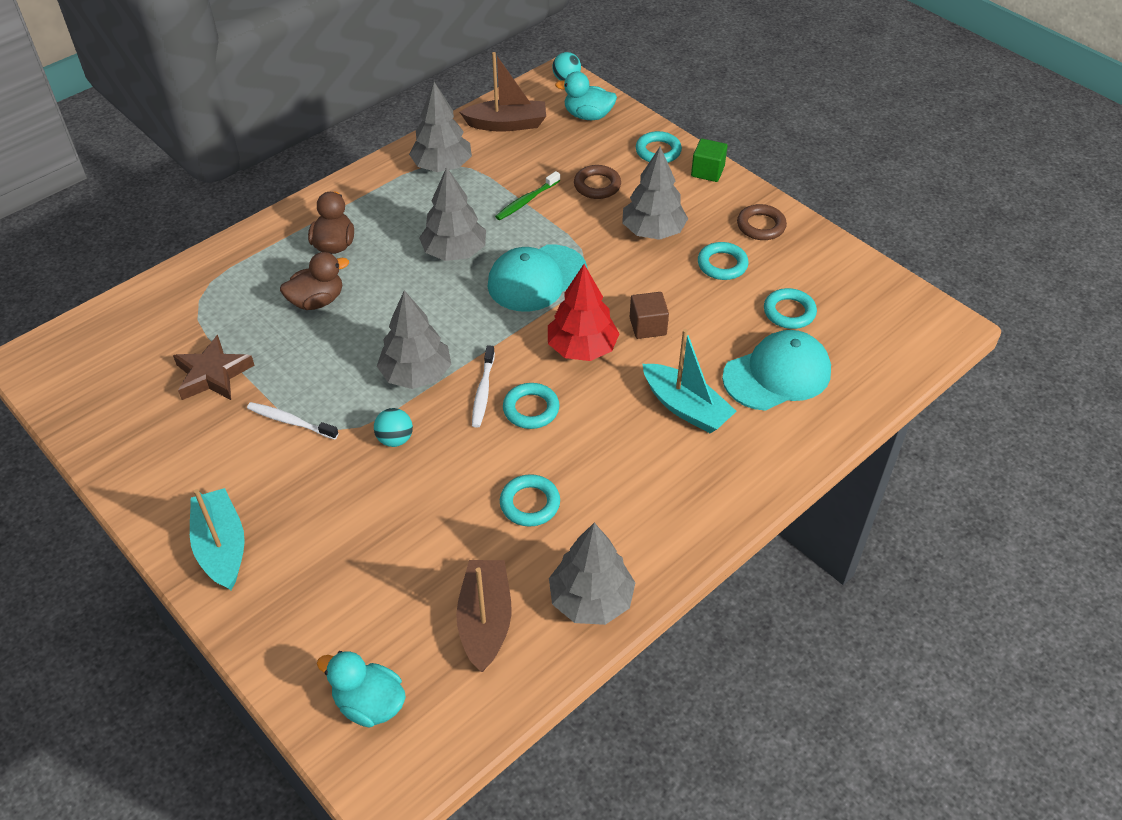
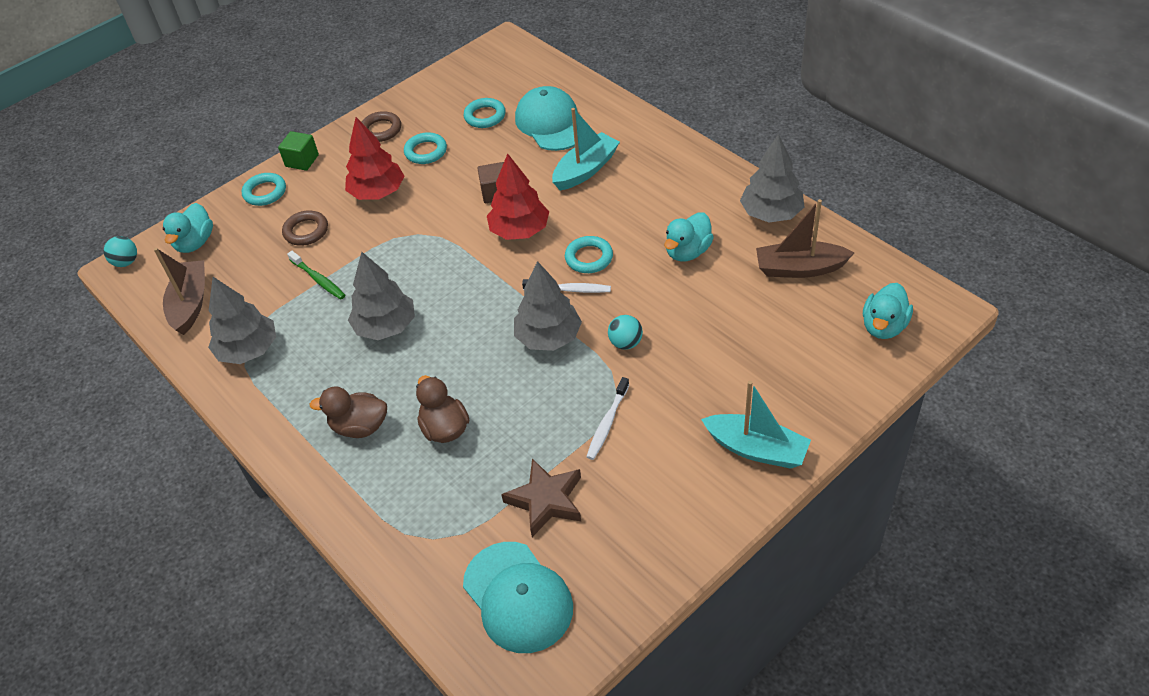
camera: 85 degrees left, 0 degrees up
turquoise boat [190,488,245,590] -> turquoise boat turned 135 degrees counterclockwise [701,381,811,469]
turquoise cap [487,245,588,312] -> turquoise cap moved to [463,542,573,653]
turquoise ring [500,474,560,527] -> turquoise duck [664,212,714,262]
grey tree [622,146,688,240] -> red tree [345,117,404,200]

